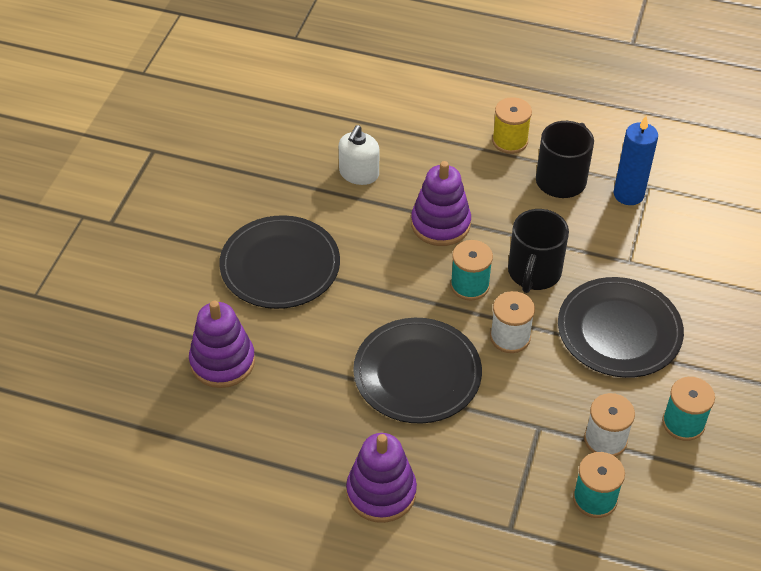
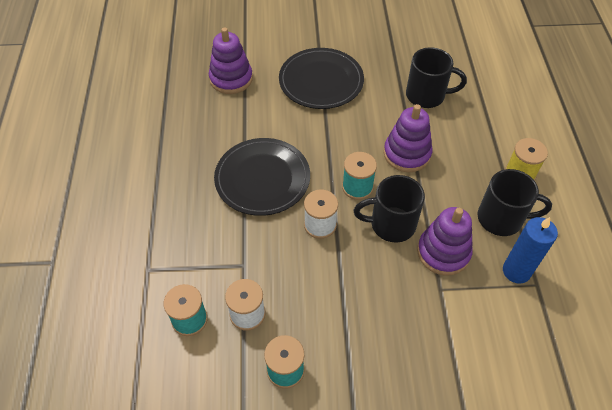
camera: 70 degrees right, 5 degrees up
white soap dispenser [339,125,379,185] -> black mug [406,47,467,108]
purple stacking toy [346,433,417,523] -> purple stacking toy moved to [417,207,473,276]
black plate [558,277,684,378] -> none

